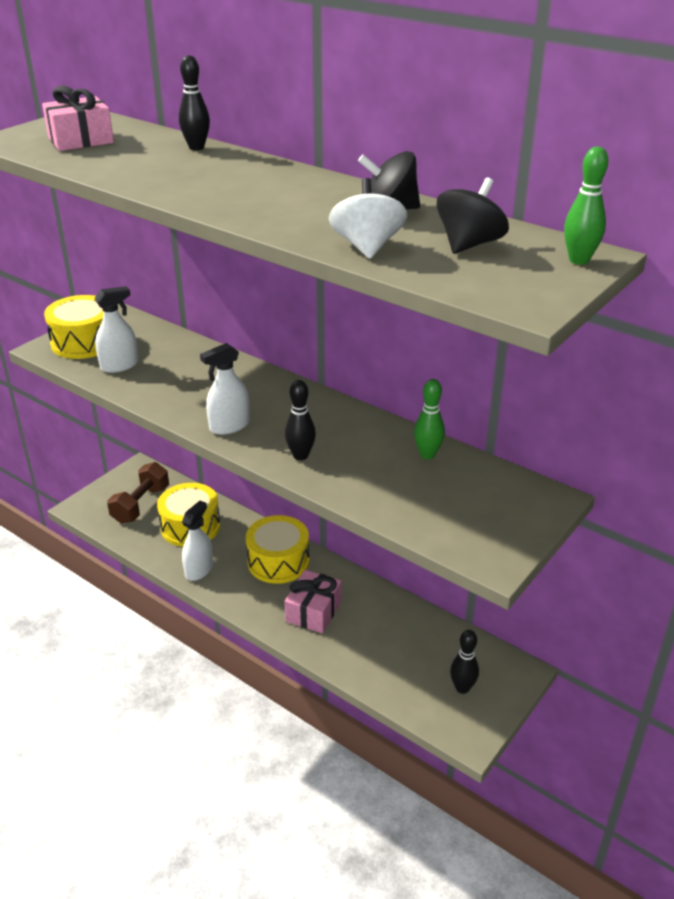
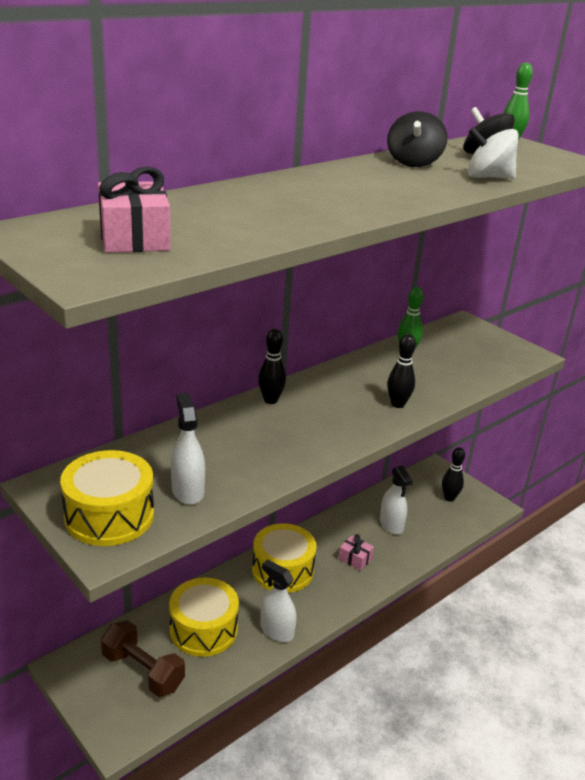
camera: 80 degrees left, 5 degrees down
black bowling pin [179,55,210,150] -> black bowling pin moved to [258,329,286,404]
white spray bottle [200,343,250,435] -> white spray bottle moved to [380,465,413,534]
pink gift [285,570,342,633] -> pink gift [338,534,374,571], size x0.61

